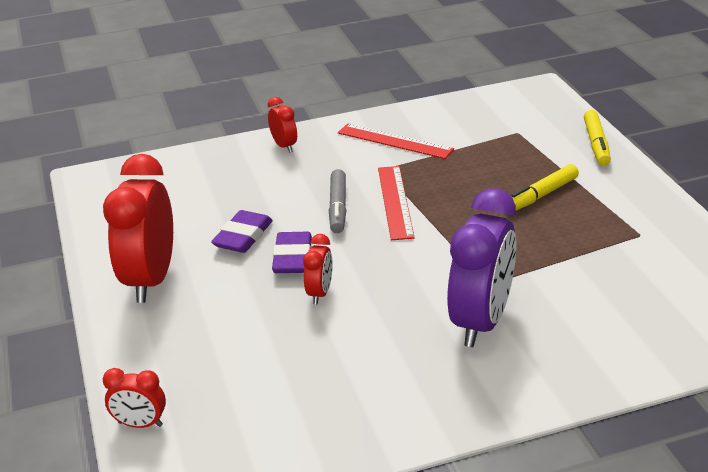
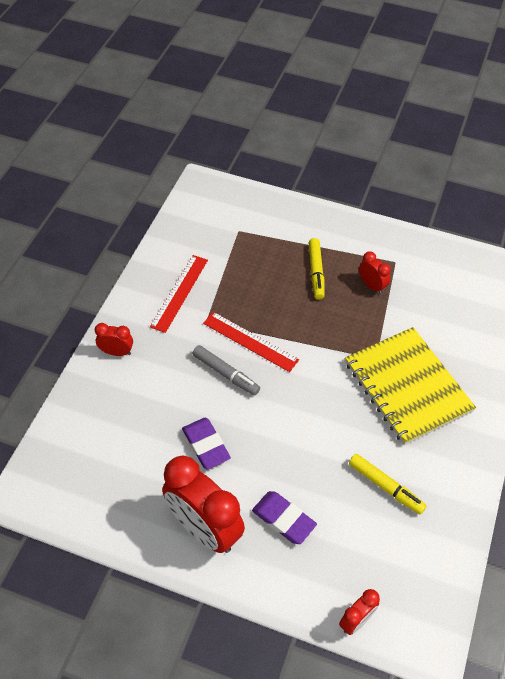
camera: 55 degrees left, 20 degrees up
purple eraser [272,232,312,273] -> purple eraser moved to [252,491,317,544]
red clock [303,234,333,304] -> red clock moved to [359,251,391,294]
red ruler [338,123,454,159] -> red ruler turned 45 degrees counterclockwise [150,255,208,333]
purple clock [447,188,516,347] -> yellow notebook [345,327,476,445]
yellow marker [584,110,611,166] -> yellow marker moved to [349,454,427,514]

